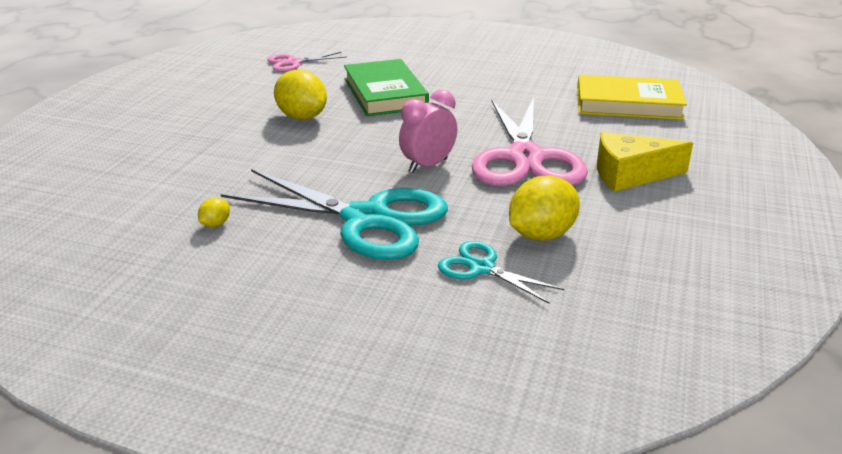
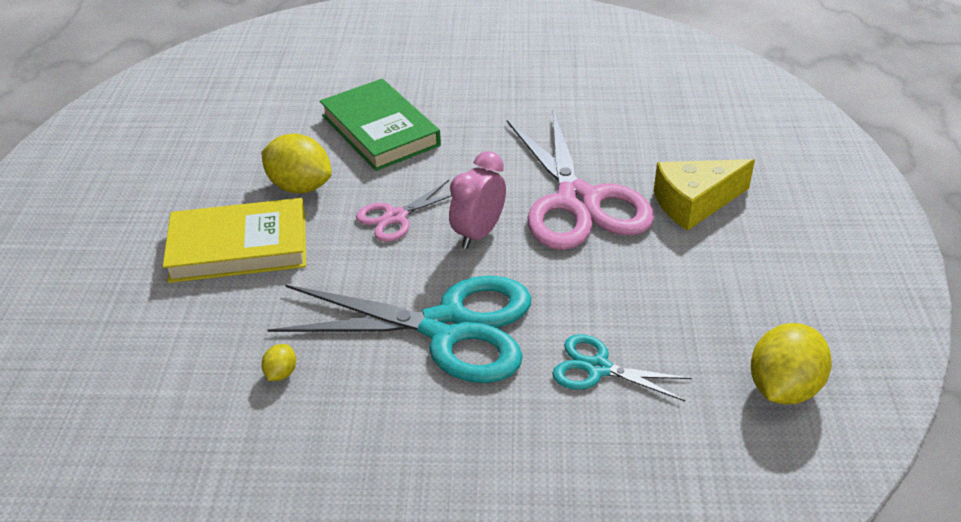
camera: 15 degrees left, 10 degrees up
pink scissors [267,52,347,72] -> pink scissors moved to [356,180,452,242]
yellow lemon [509,176,580,240] -> yellow lemon moved to [751,323,831,405]
yellow book [577,75,687,120] -> yellow book moved to [163,198,306,283]

